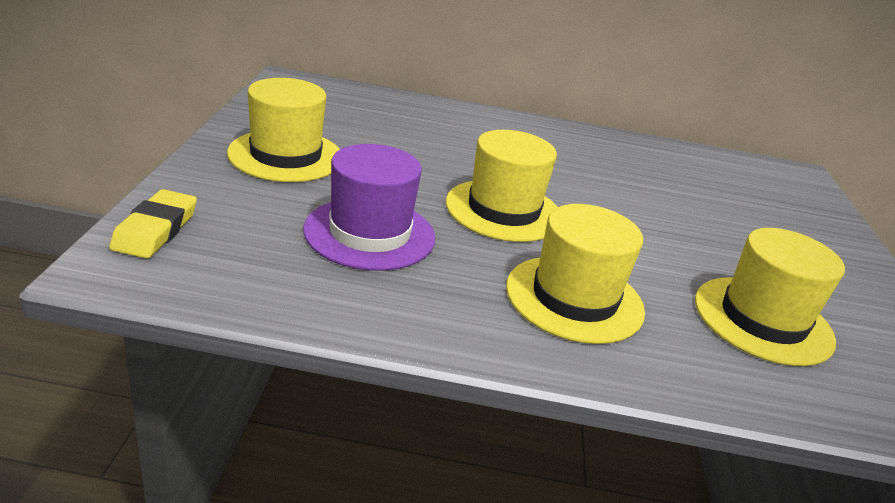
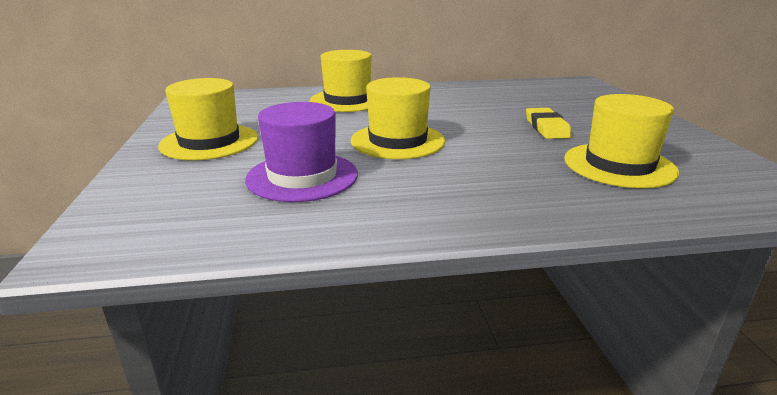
camera: 10 degrees left, 5 degrees down
yellow eraser [109,189,197,258] -> yellow eraser moved to [526,108,572,139]
yellow hat [506,204,645,344] -> yellow hat moved to [310,50,372,112]

